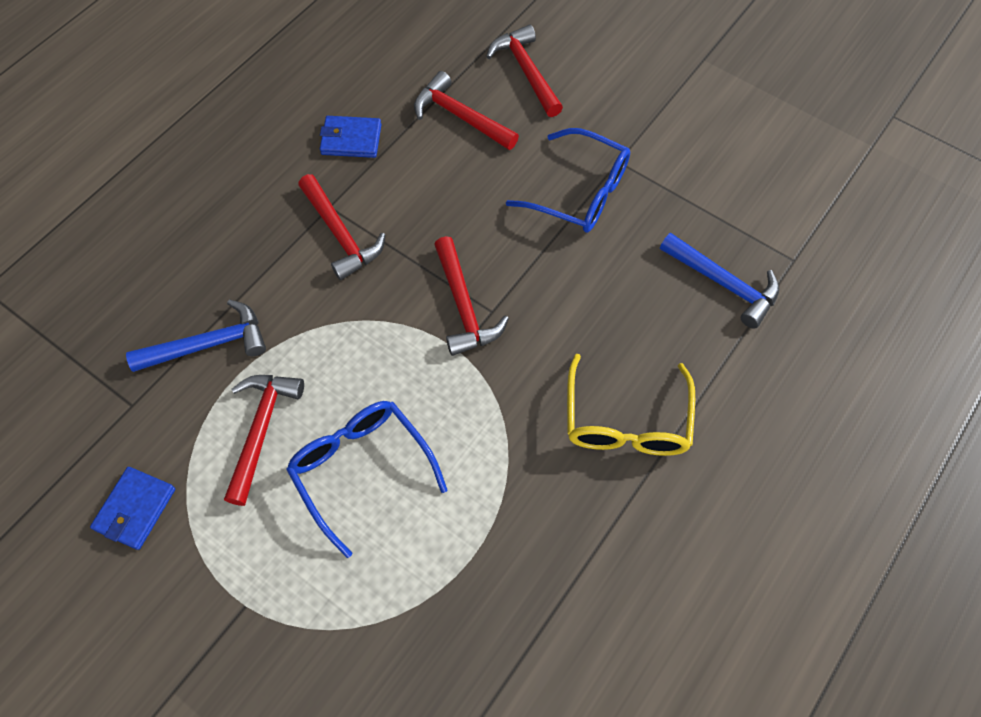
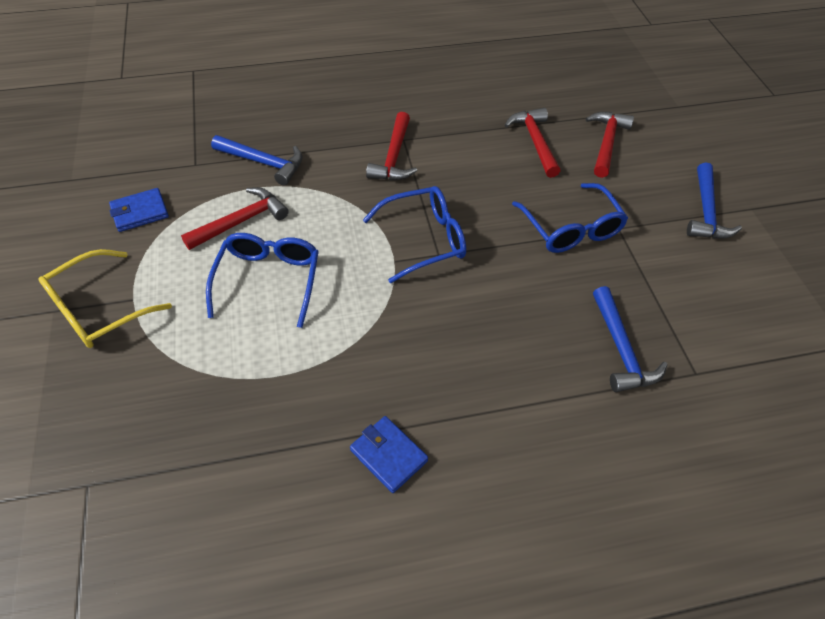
camera: 40 degrees right, 10 degrees down
blue wallet [320,116,382,158] -> blue wallet moved to [350,416,428,493]
red hammer [434,236,509,356] -> blue glasses [363,186,466,283]
yellow glasses [567,354,695,456] -> yellow glasses moved to [38,249,172,348]
none -> blue hammer [687,162,742,239]

